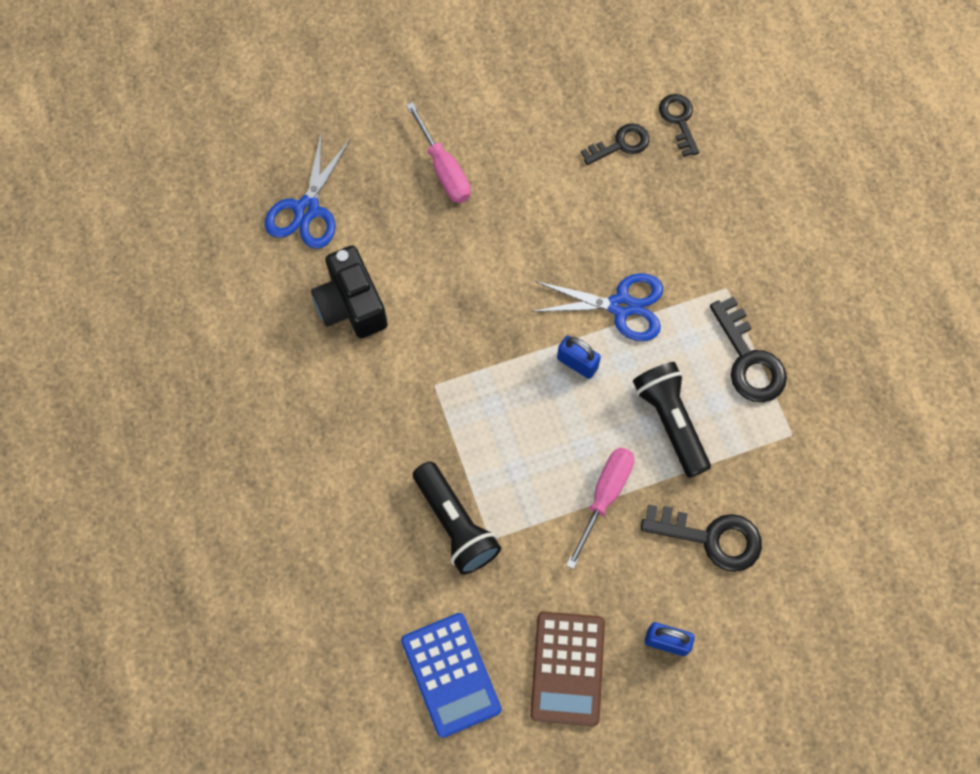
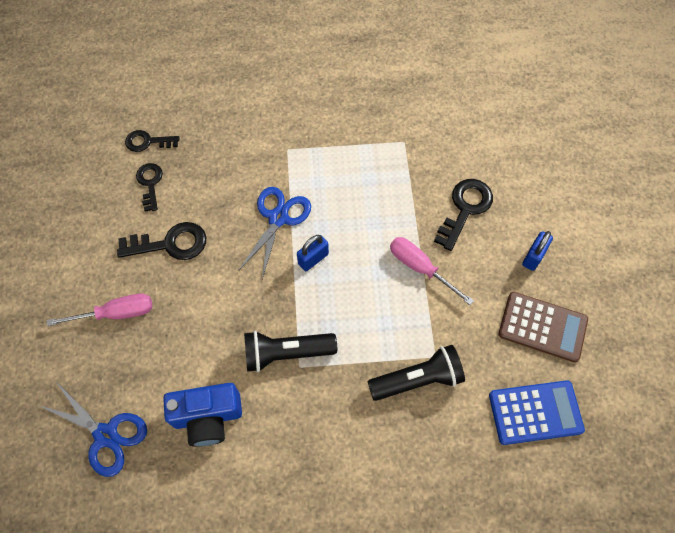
camera: 75 degrees left, 5 degrees down
black camera [311,245,388,338] -> blue camera [163,383,242,447]
black flashlight [633,362,711,478] -> black flashlight moved to [244,331,337,372]
black key [710,296,787,402] -> black key moved to [117,222,206,260]

